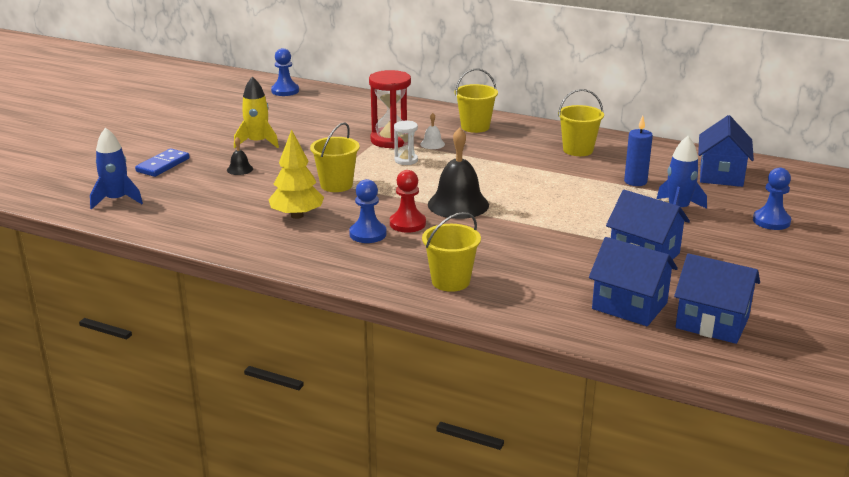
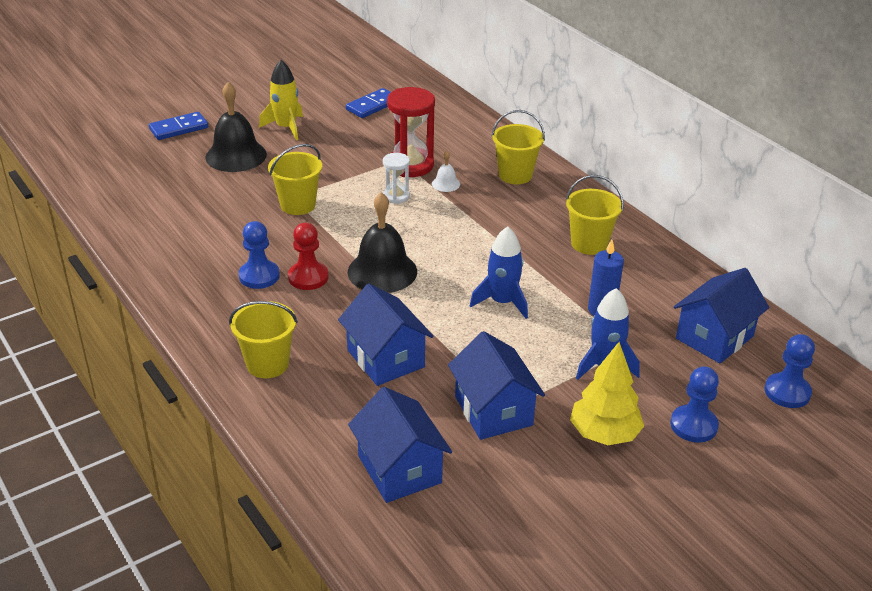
camera: 30 degrees right, 10 degrees up
blue rocket [90,127,143,210] -> blue rocket moved to [470,227,528,319]
black bell [227,137,253,175] -> black bell [205,82,267,172], size x2.19
yellow tree [268,129,324,219] -> yellow tree moved to [570,342,644,445]
blue pawn [271,48,299,96] -> blue pawn moved to [764,334,815,408]
blue house [674,253,760,344] -> blue house moved to [338,284,433,386]
none -> blue domino [346,88,391,118]

